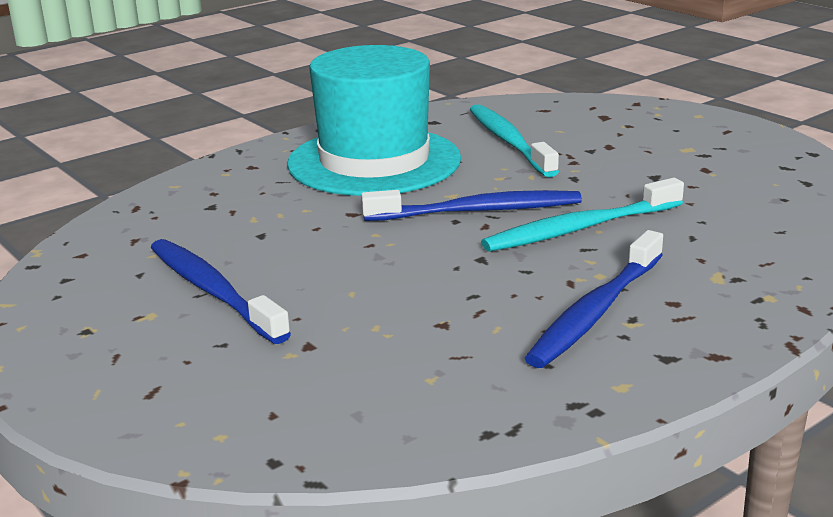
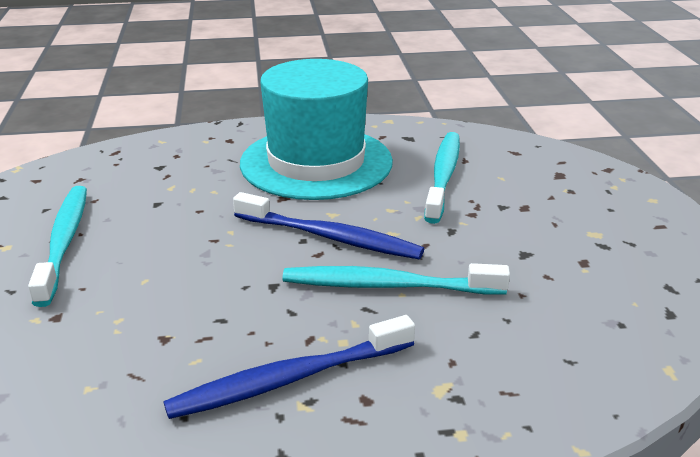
camera: 30 degrees right, 5 degrees up
blue toothbrush [151,239,291,344] -> turquoise toothbrush [28,186,87,307]

